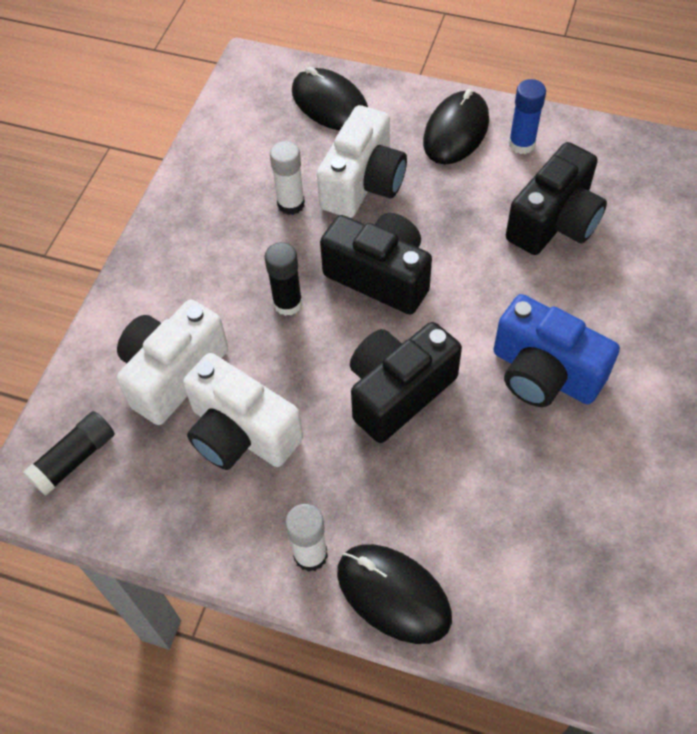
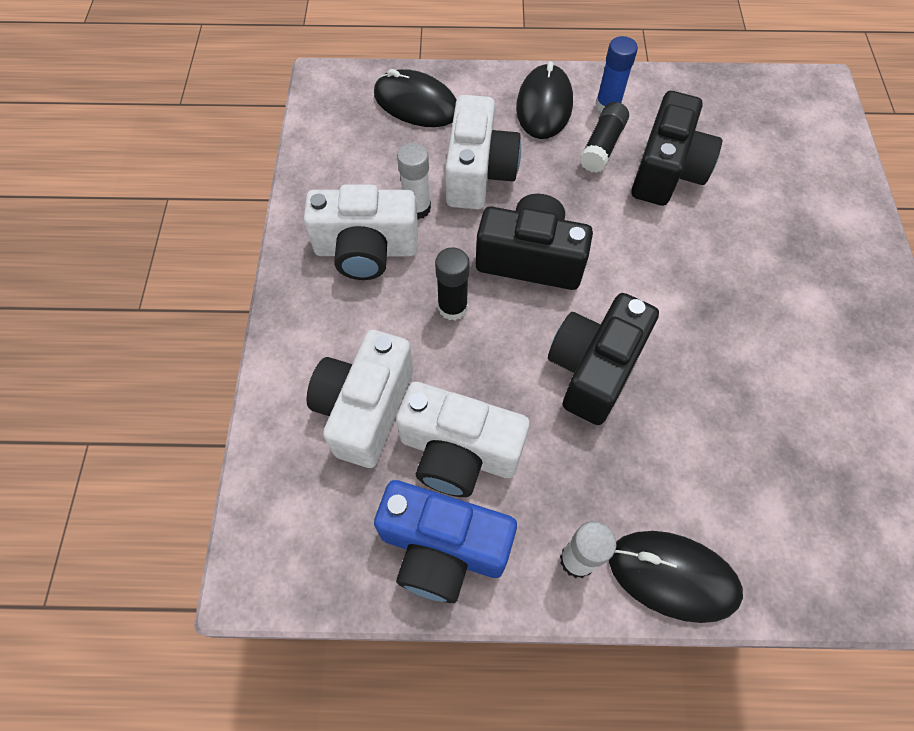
camera: 20 degrees left, 5 degrees up
black glue stick [23,411,115,496] -> black glue stick moved to [579,102,629,173]
blue camera [493,294,620,407] -> blue camera moved to [374,480,517,603]
none -> white camera [304,185,418,280]

